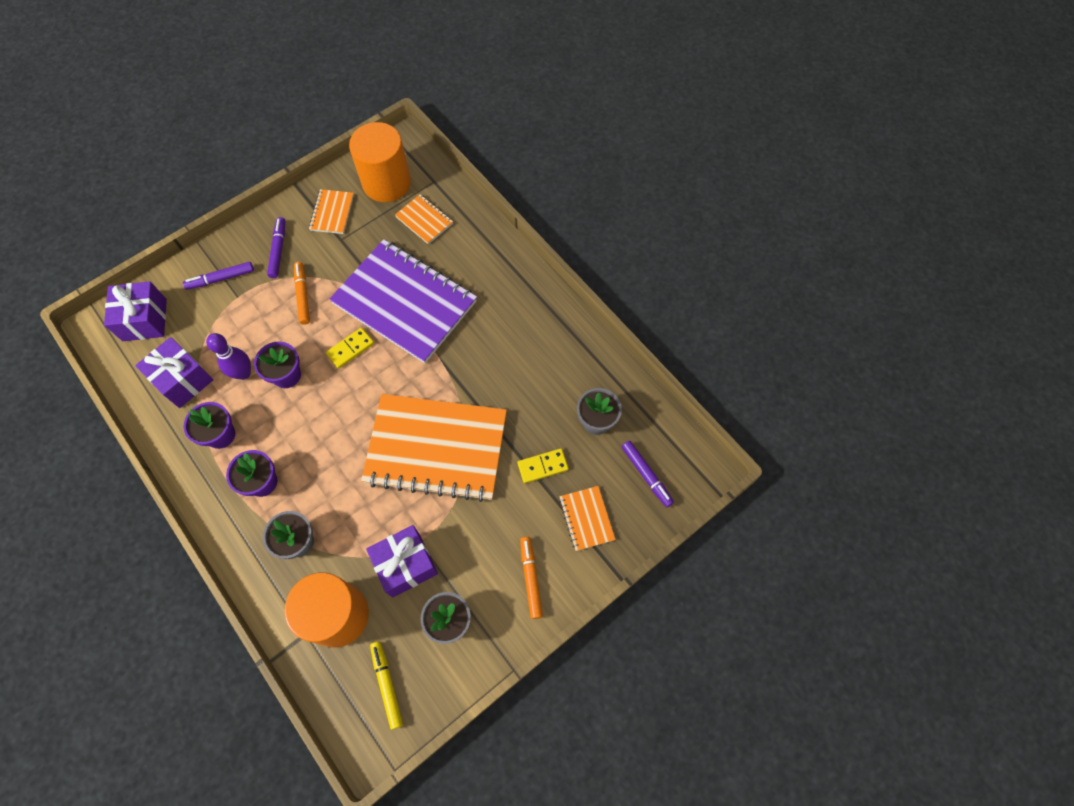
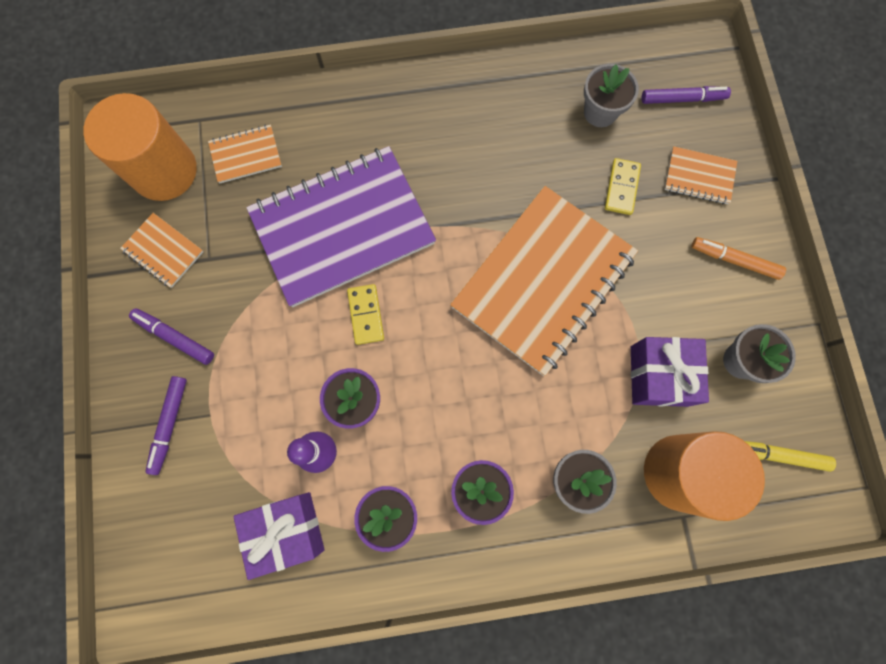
camera: 60 degrees left, 10 degrees up
purple gift [104,282,167,341] -> none
orange marker [294,262,310,325] -> none

